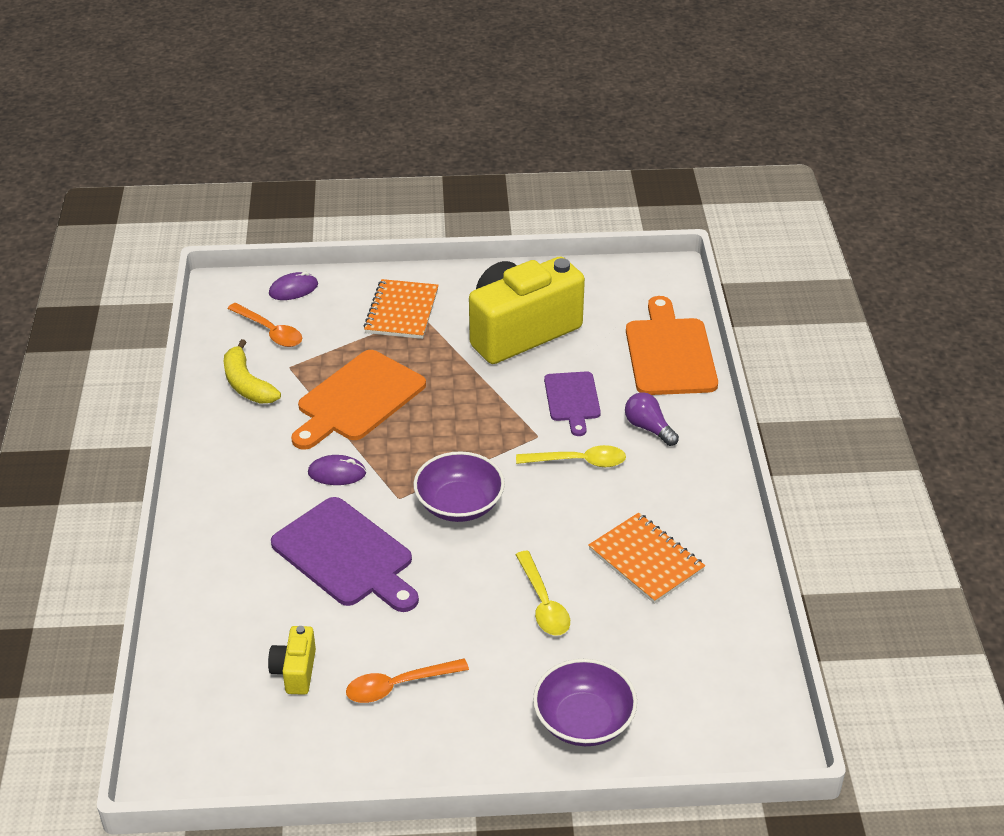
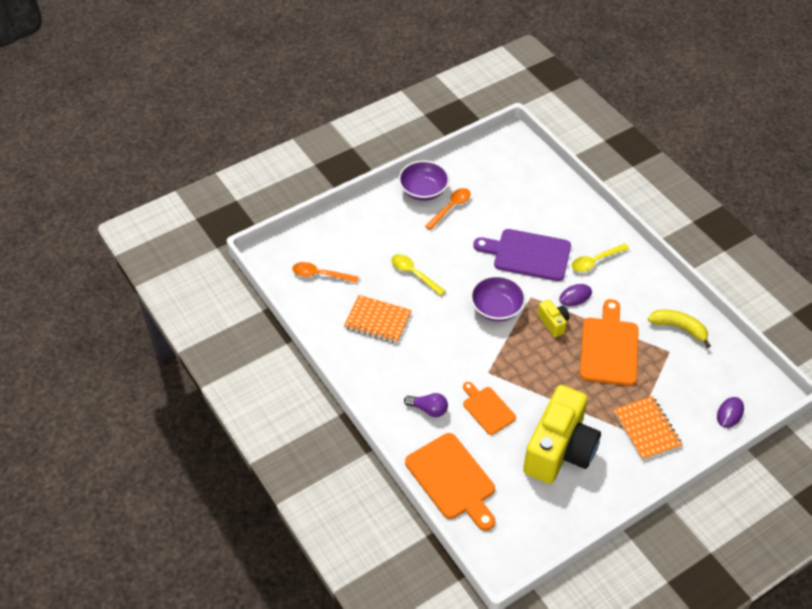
camera: 150 degrees right, 10 degrees up
orange spoon [227,303,302,347] -> orange spoon moved to [292,262,359,283]
yellow camera [268,626,316,695] -> yellow camera moved to [538,299,570,337]
yellow spoon [516,445,626,467] -> yellow spoon moved to [572,243,629,272]
purple bowl [533,659,637,746] -> purple bowl moved to [399,160,450,201]
purple cutting board [544,372,601,436] -> orange cutting board [463,382,516,435]

